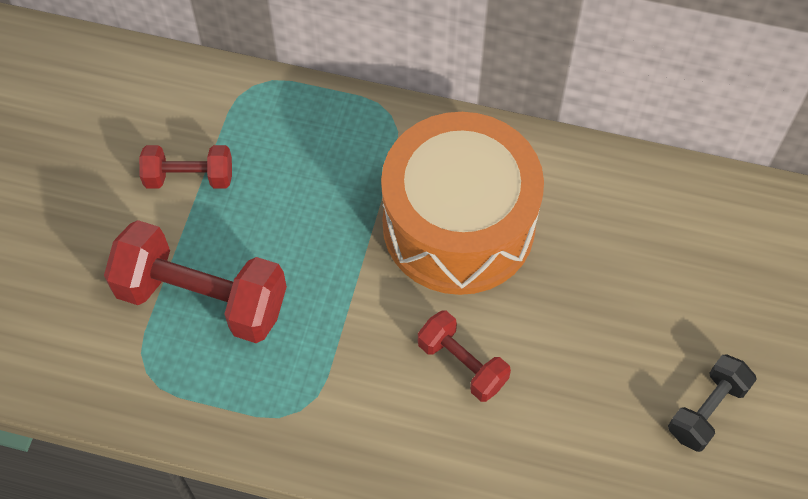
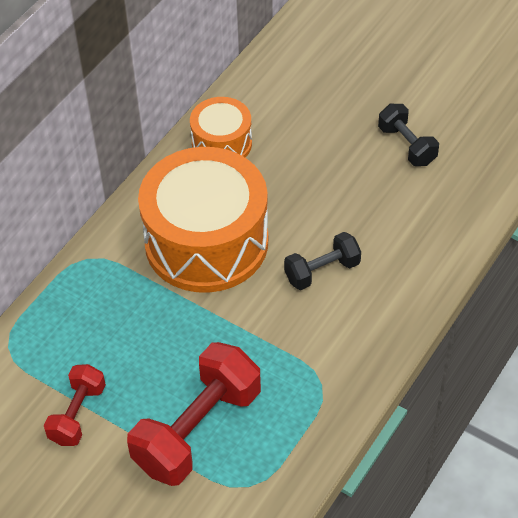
camera: 70 degrees left, 10 degrees down
red dumbbell [418,311,511,402] -> black dumbbell [284,232,361,290]
none -> orange drum [190,97,252,158]

